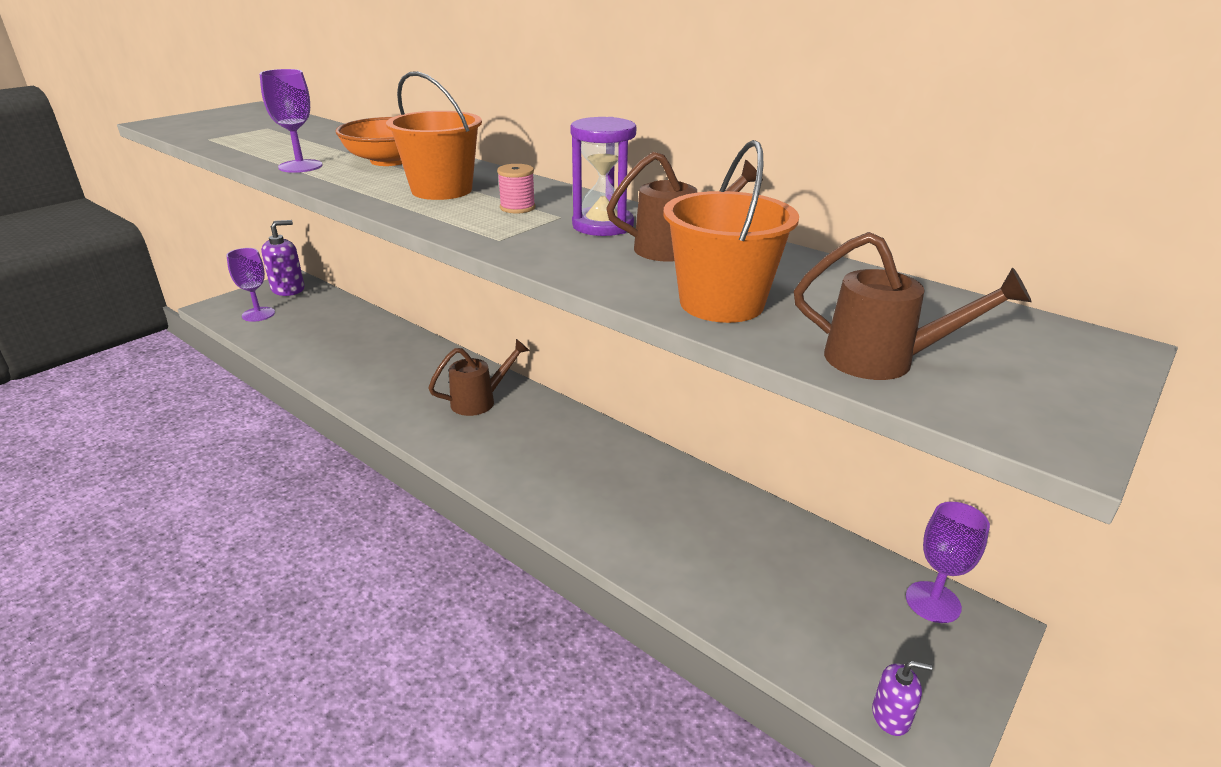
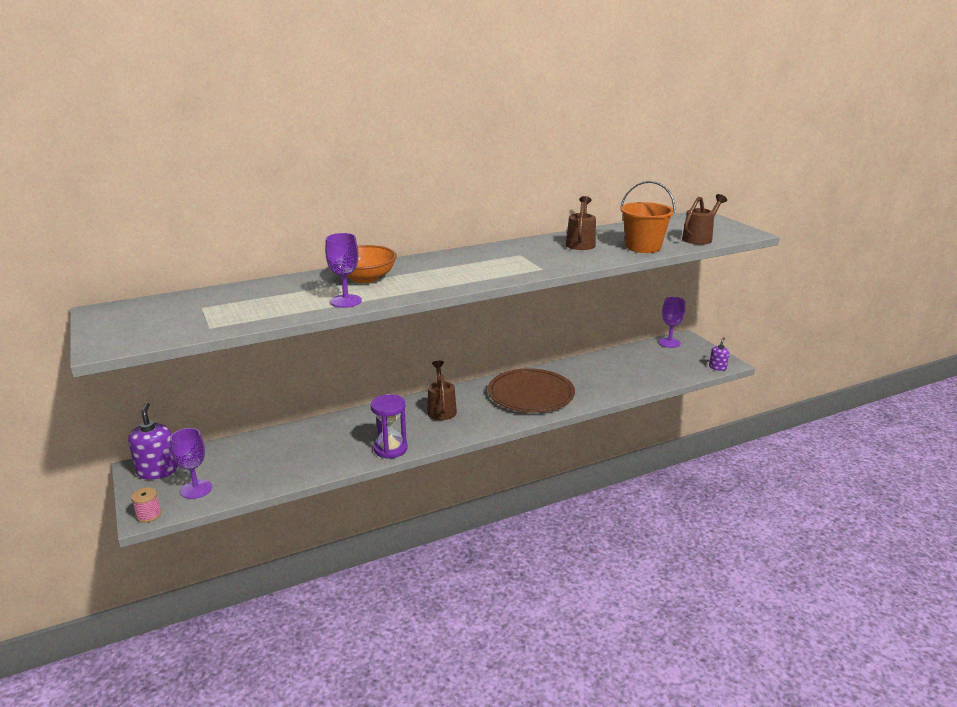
camera: 65 degrees left, 5 degrees down
orange bucket [386,71,482,200] -> none
pink spool [497,164,536,213] -> pink spool moved to [131,487,161,523]
purple hourglass [570,117,636,236] -> purple hourglass moved to [370,394,408,459]
none -> brown plate [488,368,575,413]

